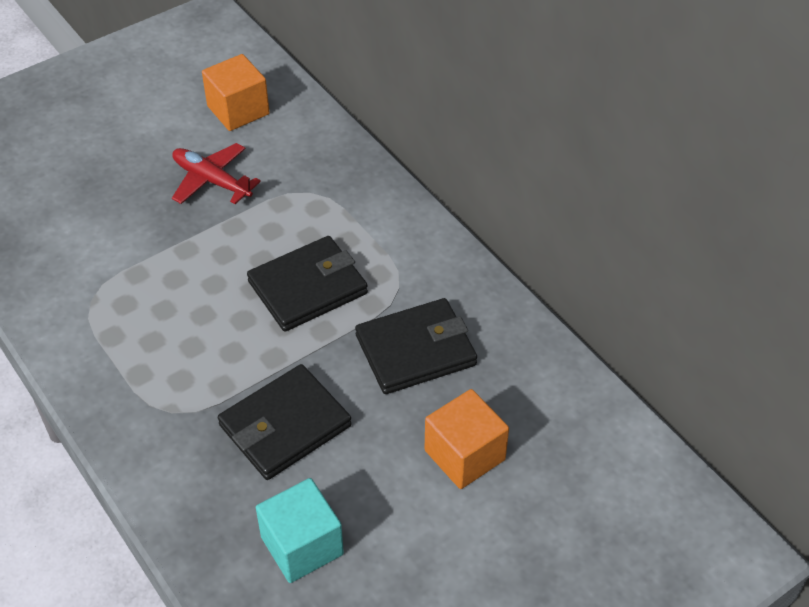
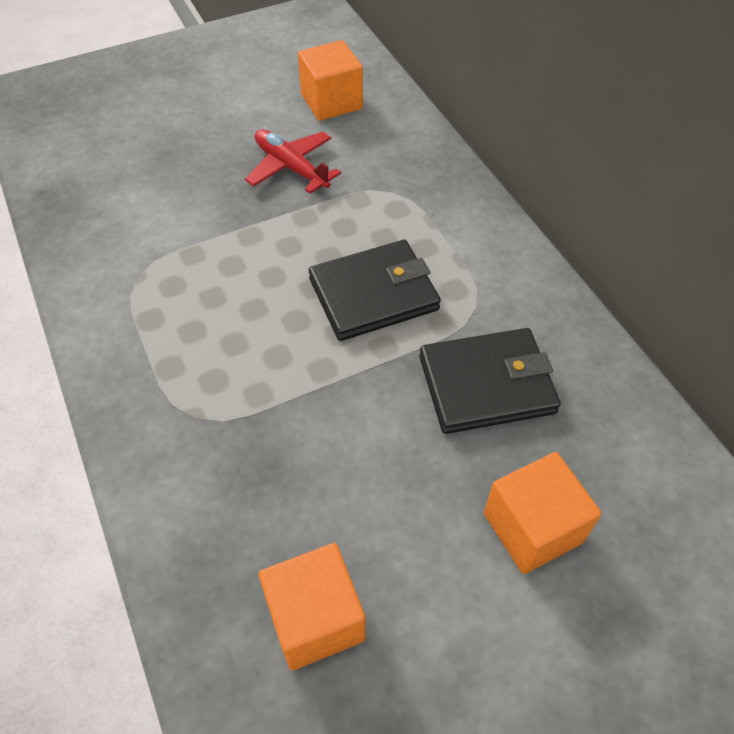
camera: 10 degrees right, 5 degrees up
black wallet [218,364,352,480] -> none
turquoise cube [256,478,344,583] -> orange cube [258,543,366,670]

